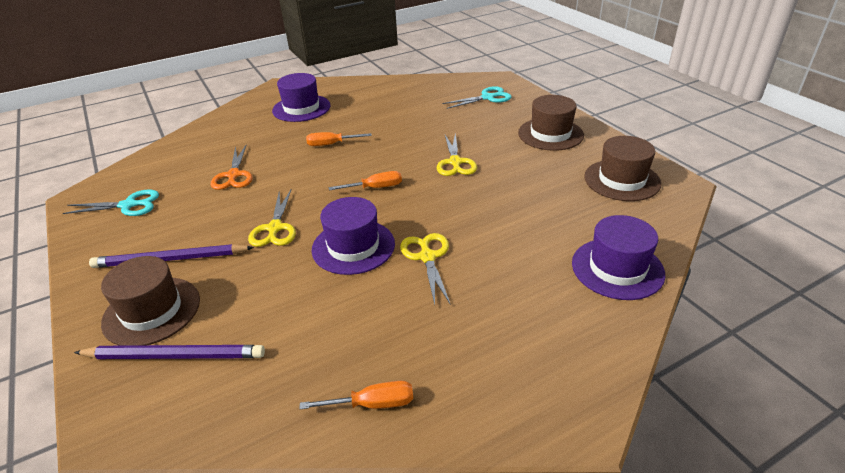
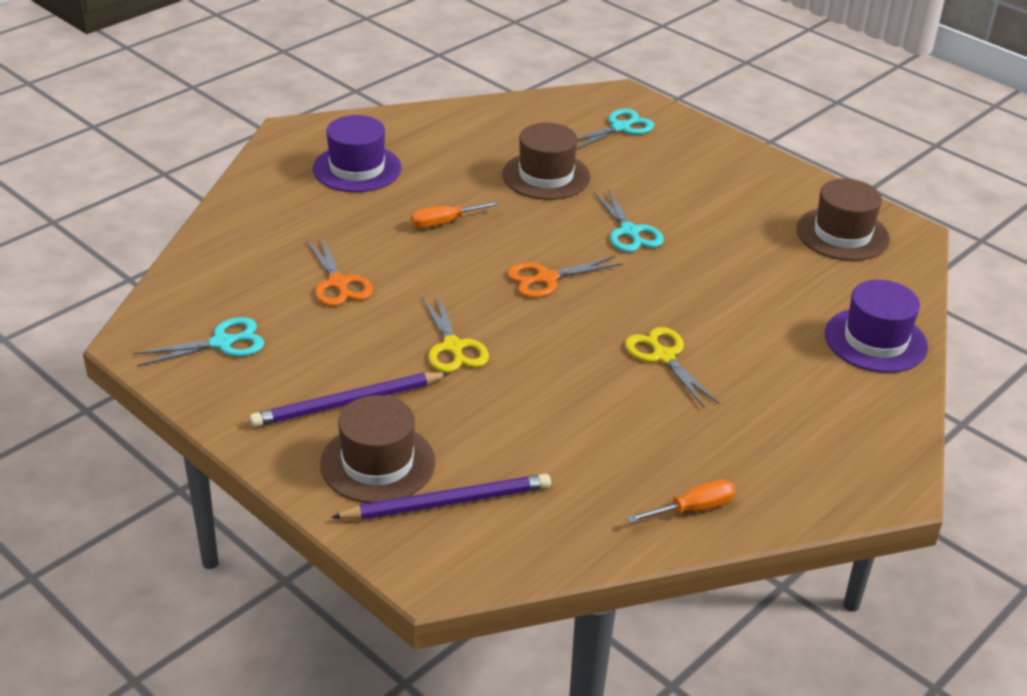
camera: 20 degrees left, 0 degrees up
purple hat [312,197,395,275] -> none
orange screwdriver [329,171,402,190] -> orange scissors [507,256,623,298]
yellow scissors [437,133,477,176] -> turquoise scissors [593,188,664,252]
brown hat [518,95,584,151] -> brown hat moved to [502,123,591,200]

